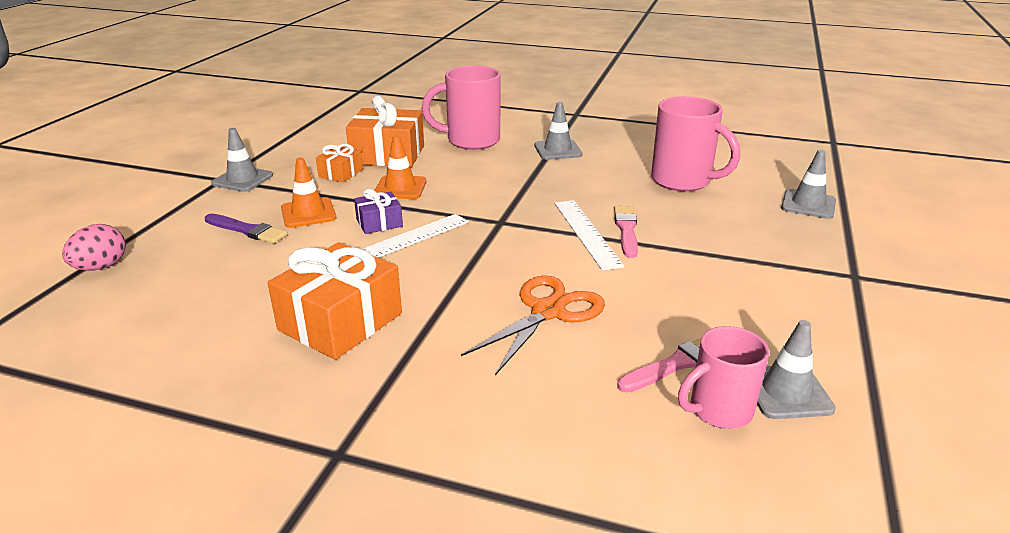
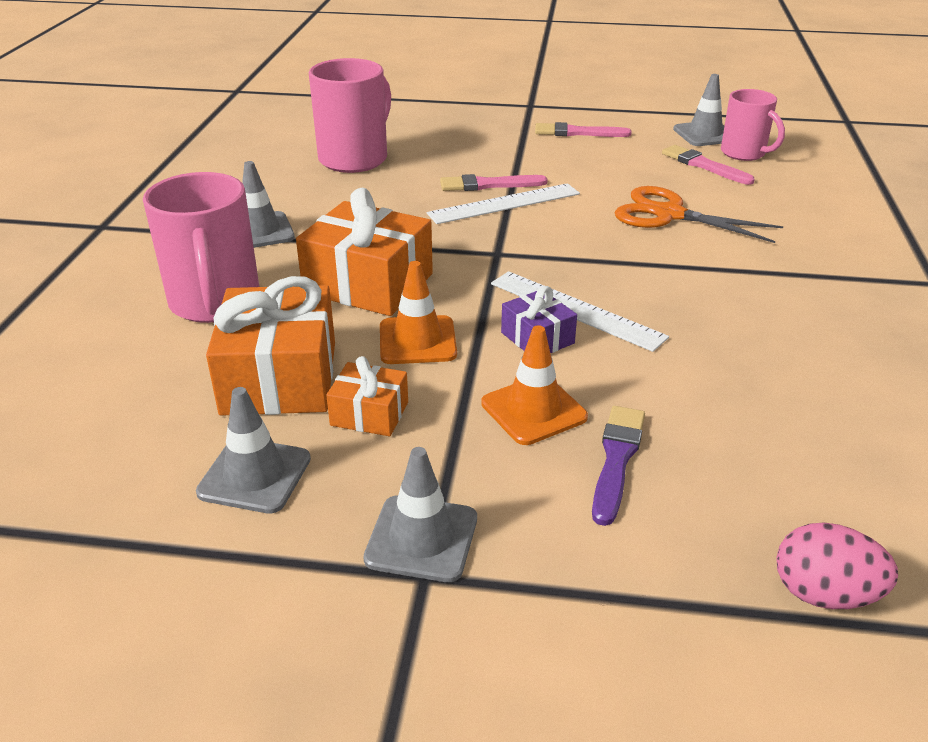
camera: 100 degrees left, 5 degrees up
orange gift [268,242,402,360] -> orange gift moved to [296,188,433,316]
grey traffic cone [781,150,836,219] -> grey traffic cone moved to [196,387,311,514]
none -> pink brush [535,122,631,137]

